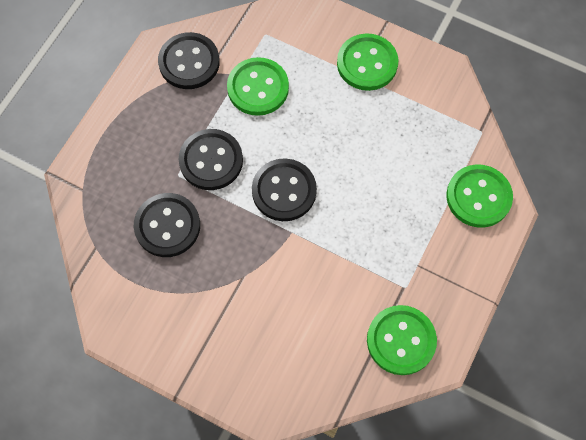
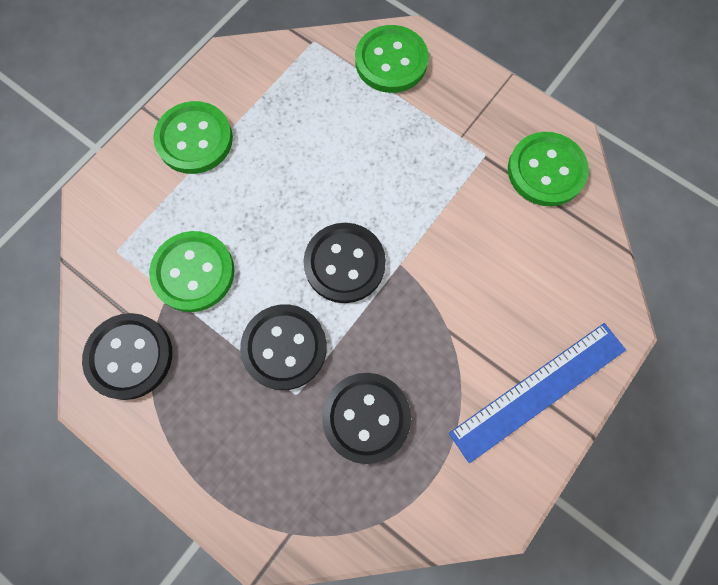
camera: 80 degrees left, 5 degrees up
none -> blue ruler [449,323,626,463]

